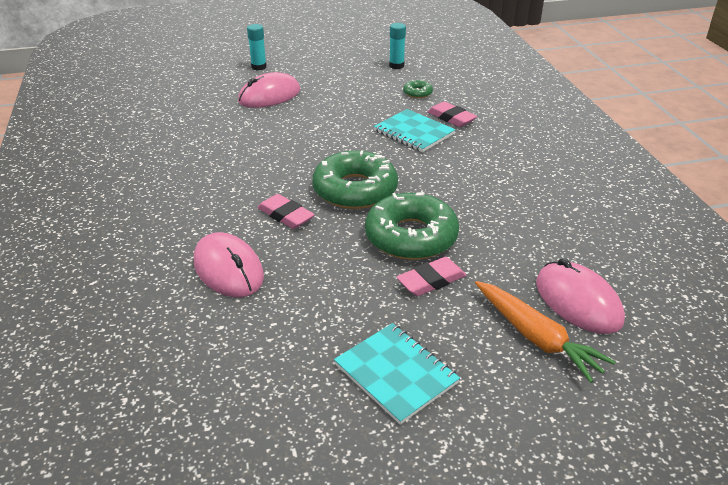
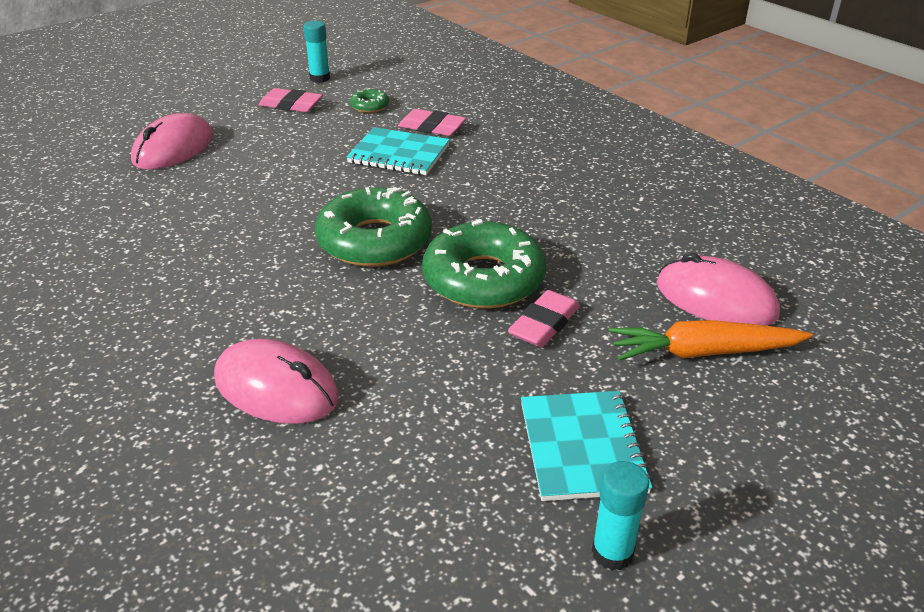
camera: 25 degrees left, 0 degrees up
turquoise glue stick [247,24,267,71] -> turquoise glue stick moved to [592,461,649,571]
pink eraser [257,194,315,229] -> pink eraser moved to [258,88,323,112]
turquoise notebook [334,323,460,425] -> turquoise notebook turned 60 degrees clockwise [521,391,653,501]
orange carrot [475,281,615,383] -> orange carrot turned 150 degrees clockwise [609,320,813,361]

